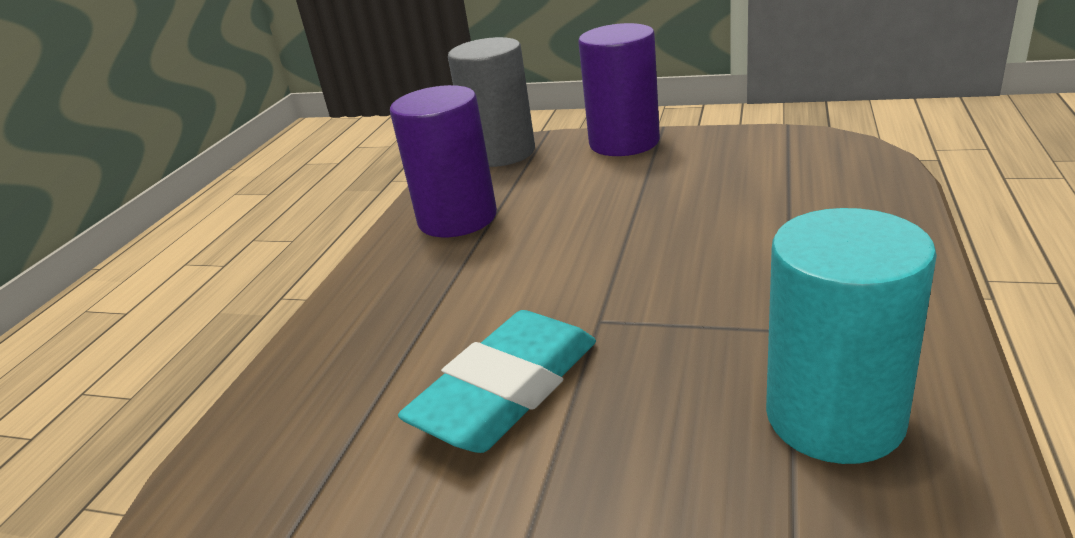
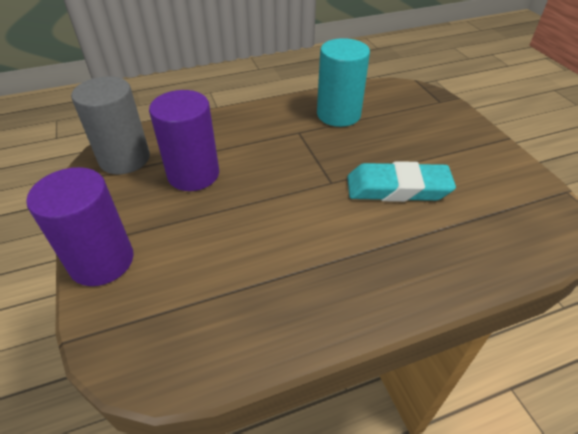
camera: 130 degrees left, 15 degrees up
purple cylinder [390,85,497,237] -> purple cylinder moved to [149,90,219,191]
grey cylinder [448,37,535,167] -> grey cylinder moved to [71,76,150,174]

